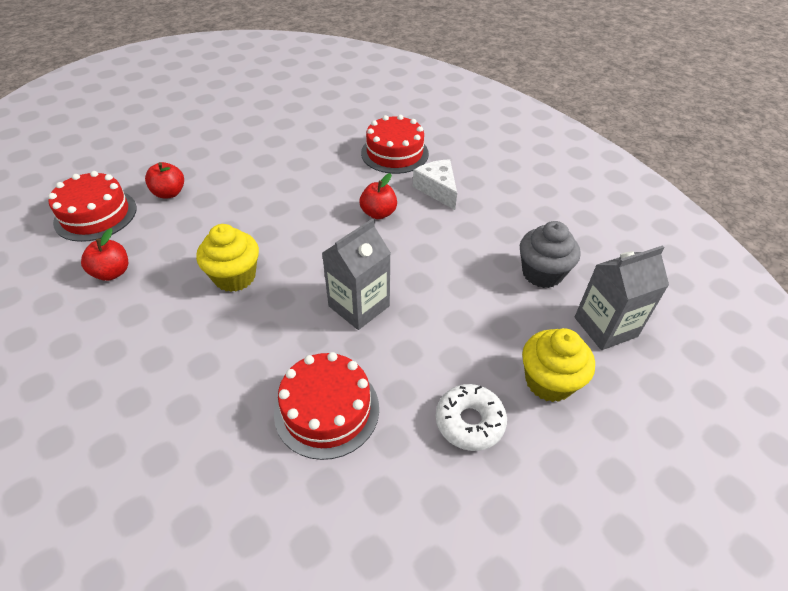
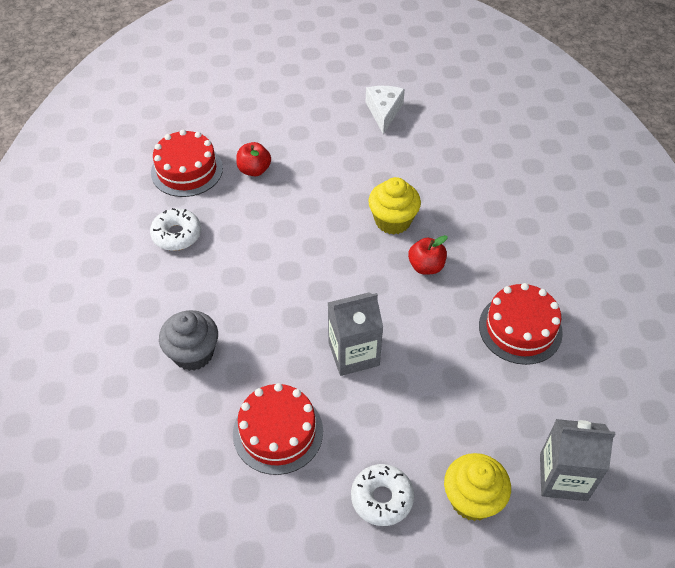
camera: 30 degrees right, 5 degrees up
red apple [81,228,128,281] -> white donut [150,208,201,251]
yellow cupcake [196,224,259,292] -> yellow cupcake moved to [368,177,421,234]
red cake [361,115,429,174] -> red cake moved to [479,283,563,365]
white cheese [413,159,457,210] -> white cheese moved to [366,86,405,134]
grey cupcake [520,221,581,288] -> grey cupcake moved to [159,310,218,371]

